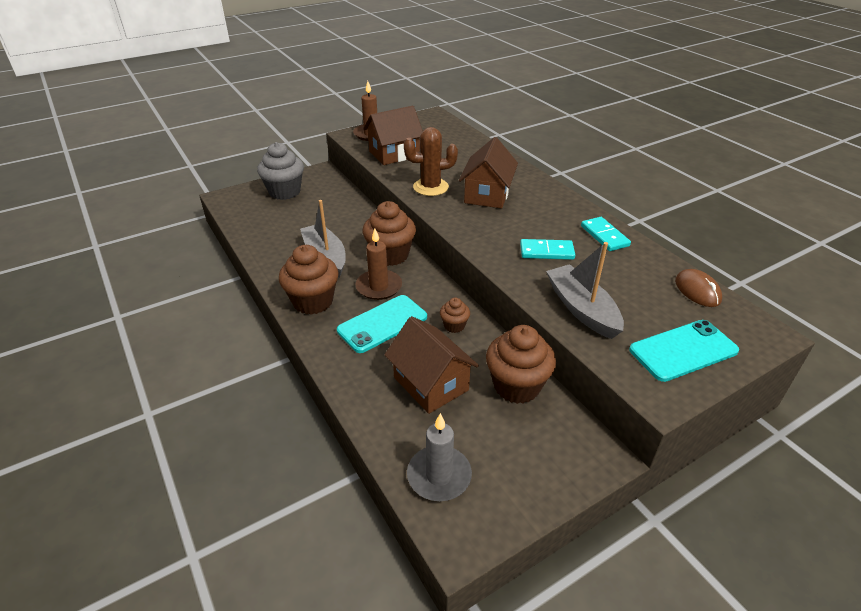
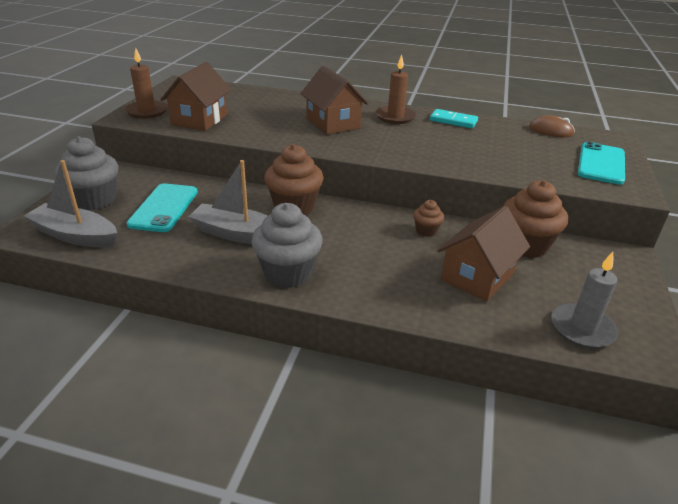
camera: 45 degrees left, 5 degrees down
brown cupcake [279,245,339,315] -> grey cupcake [251,203,323,288]
turquoise phone [337,295,427,353] -> turquoise phone moved to [127,183,198,232]
brown candle [356,228,402,300] -> brown candle moved to [376,55,416,124]
brown house [384,316,479,414] -> brown house turned 60 degrees counterclockwise [437,206,530,302]
brown cactus [404,127,458,196] -> none
turquoise domino [520,239,575,260] -> none
grey boat [546,242,624,339] -> grey boat moved to [24,160,117,248]

